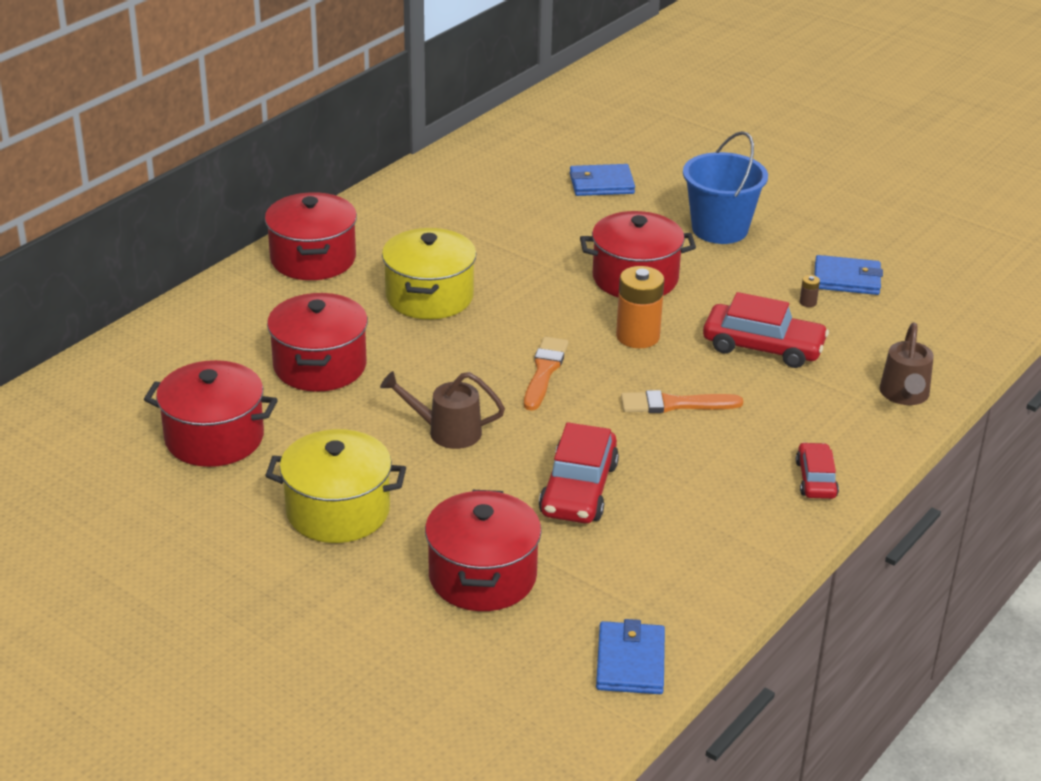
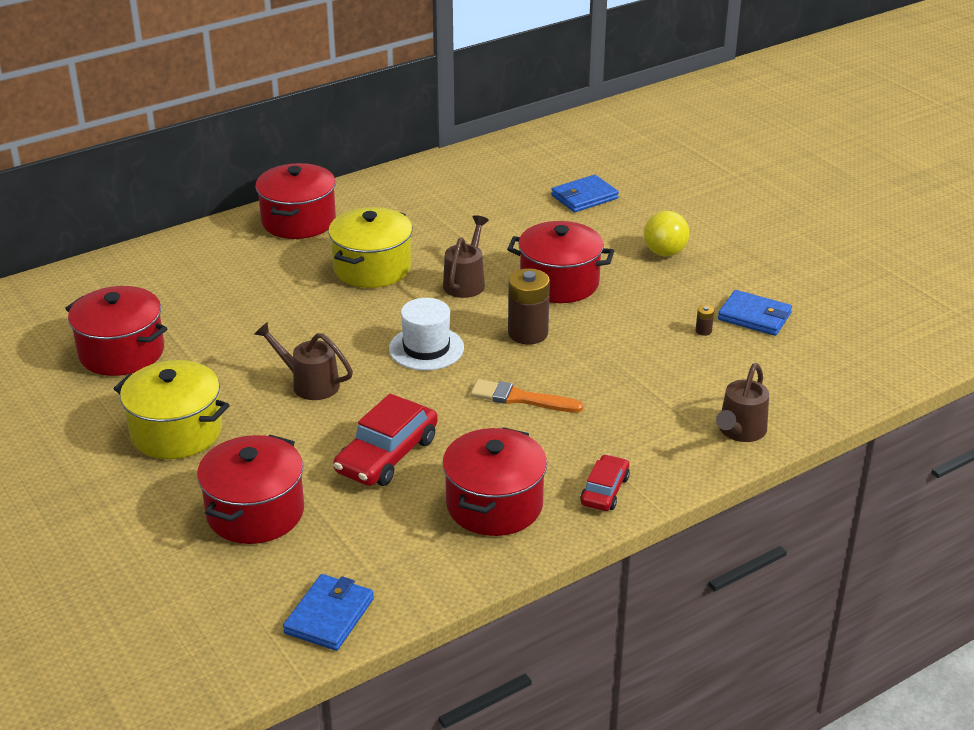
camera: 20 degrees right, 0 degrees up
red pot [267,293,368,392] -> red pot moved to [442,427,547,536]
orange brush [524,337,568,411] -> white hat [389,298,464,371]
blue wallet [570,164,635,196] -> blue wallet turned 45 degrees counterclockwise [551,175,619,212]
orange battery [616,266,664,348] -> brown battery [508,268,550,344]
blue bucket [683,131,768,244] -> yellow ball [644,211,690,256]
red car [703,292,829,368] -> none
none -> brown watering can [443,215,489,298]

